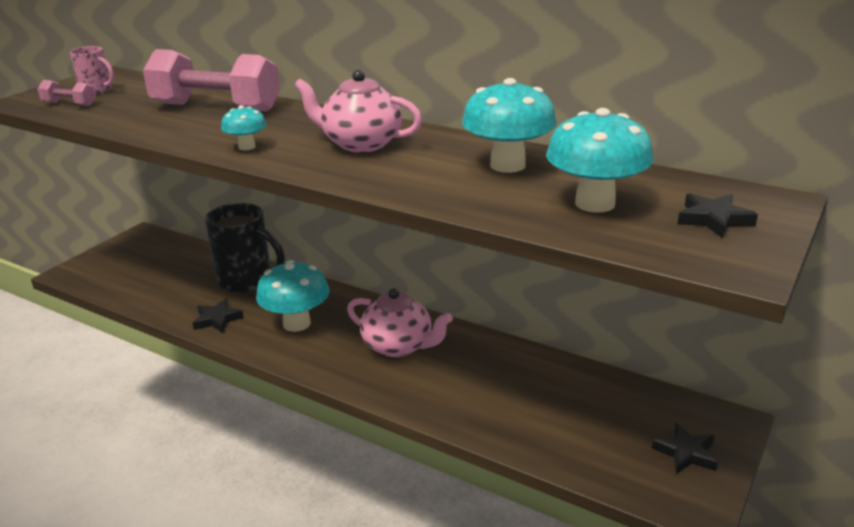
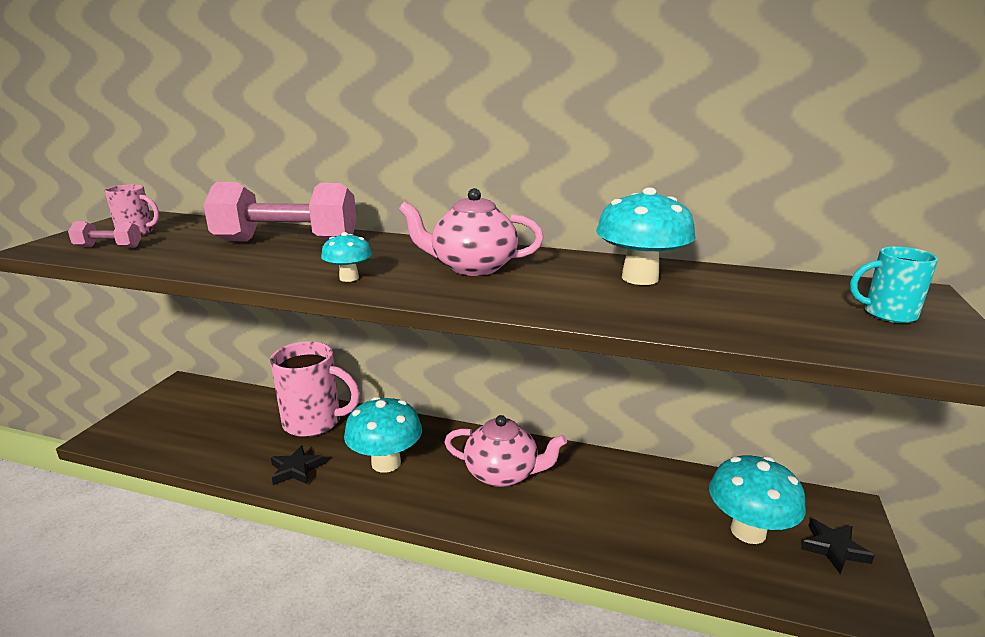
camera: 15 degrees left, 5 degrees down
black mug [205,203,285,293] -> pink mug [270,341,360,437]
turquoise mushroom [546,108,653,213] -> turquoise mushroom moved to [709,455,806,544]
black star [678,193,758,238] -> turquoise mug [850,246,938,323]

